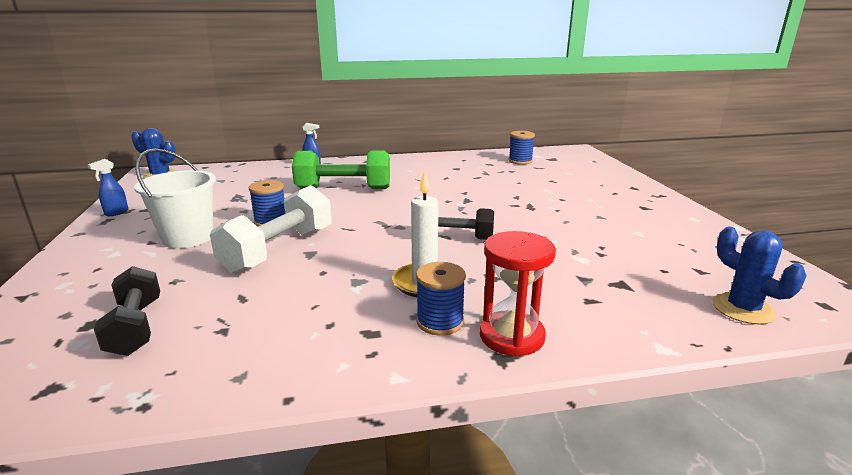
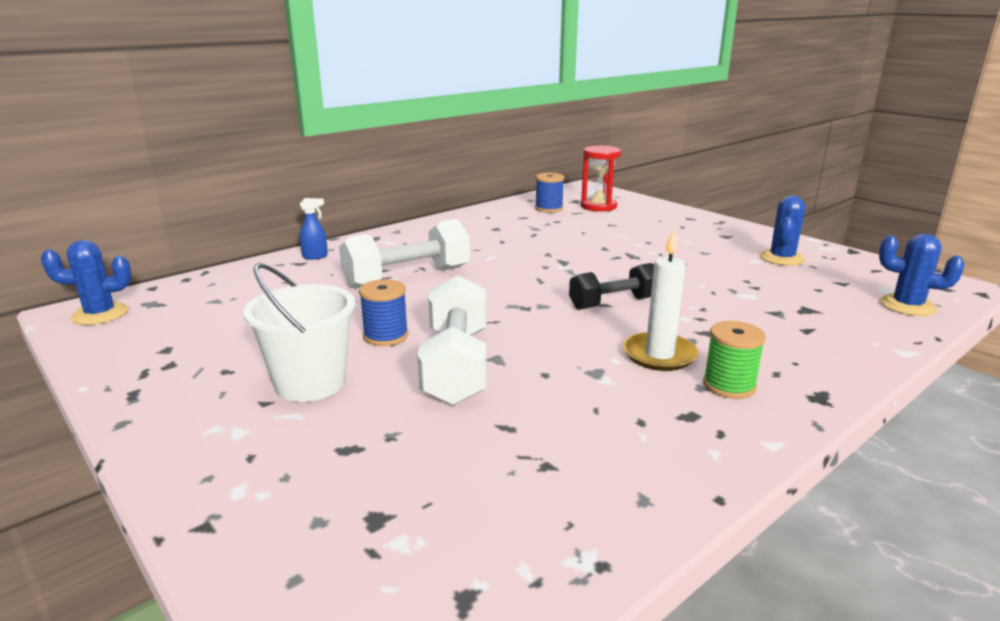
camera: 30 degrees left, 0 degrees up
blue spray bottle [88,159,128,216] -> none
black dumbbell [94,266,160,356] -> none
green dumbbell [292,151,390,189] -> white dumbbell [339,219,470,289]
blue spool [416,262,466,336] -> green spool [703,321,766,399]
red hourglass [480,231,556,357] -> red hourglass moved to [581,146,621,212]
none -> blue cactus [760,195,805,266]

